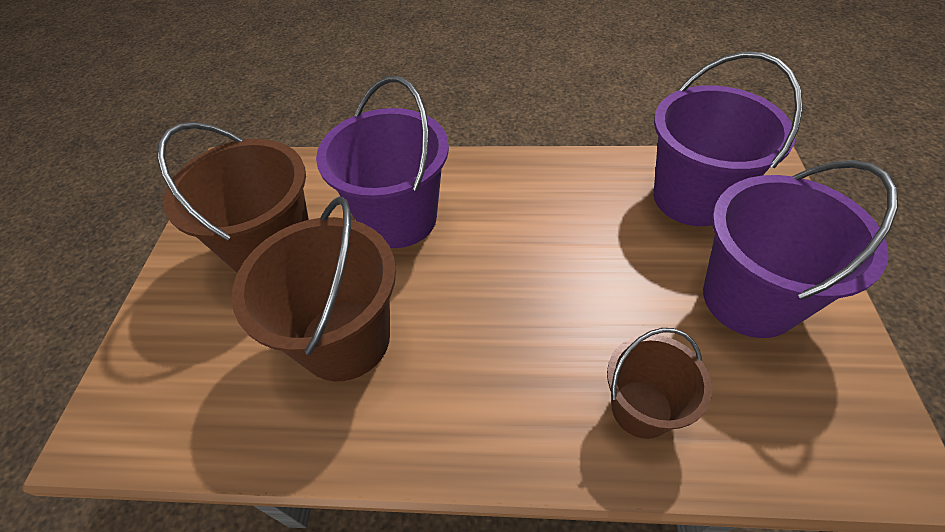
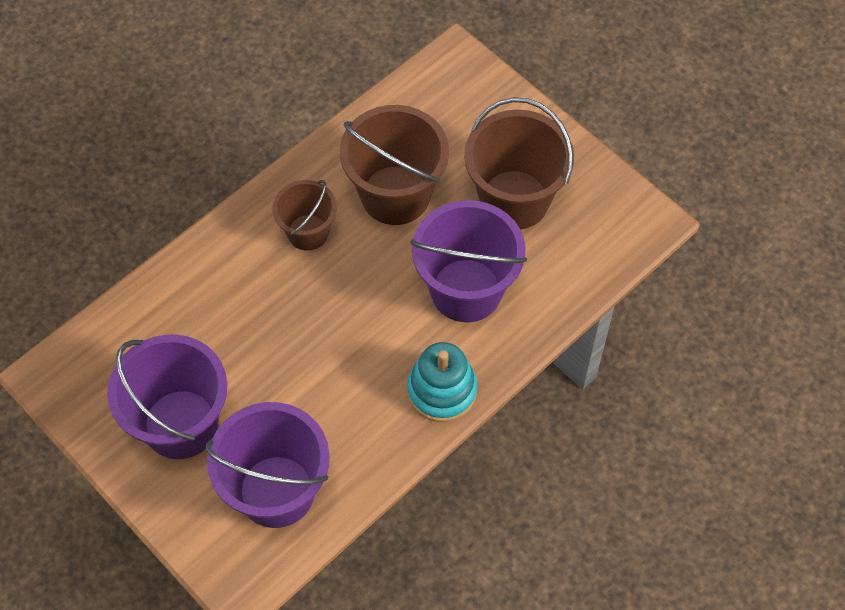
camera: 130 degrees right, 10 degrees up
brown bucket [607,328,712,439] -> brown bucket moved to [272,180,337,251]
none -> turquoise stacking toy [407,342,477,422]

